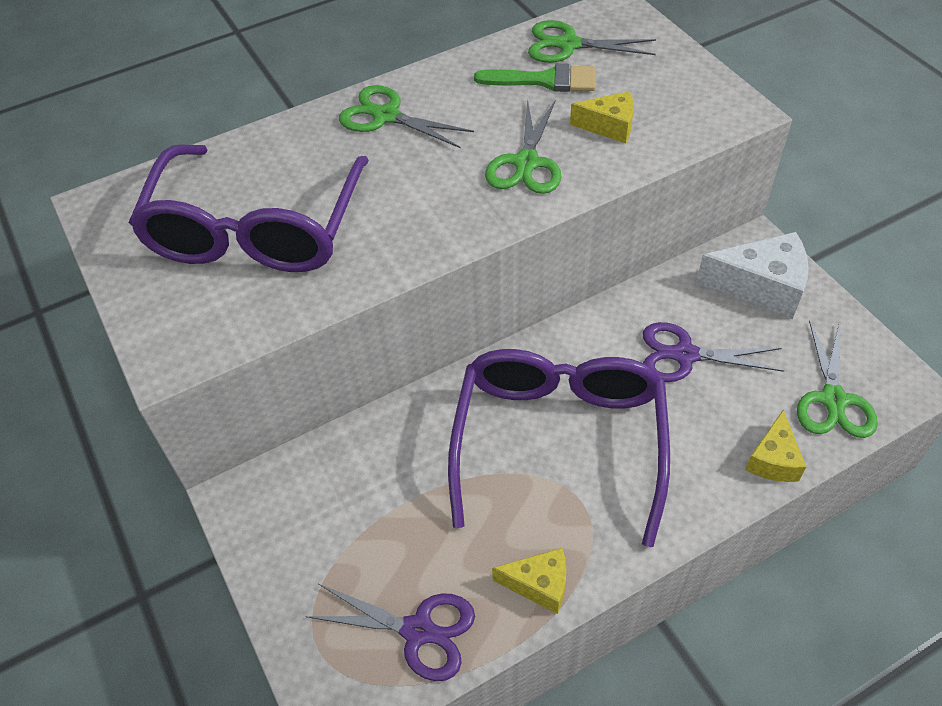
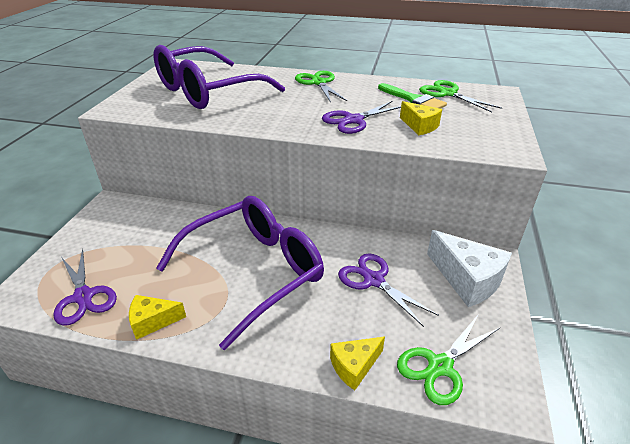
camera: 40 degrees right, 15 degrees down
green scissors [485,99,561,194] -> purple scissors [322,101,401,134]
yellow cheese [492,548,566,614] -> yellow cheese turned 120 degrees clockwise [129,295,186,340]

